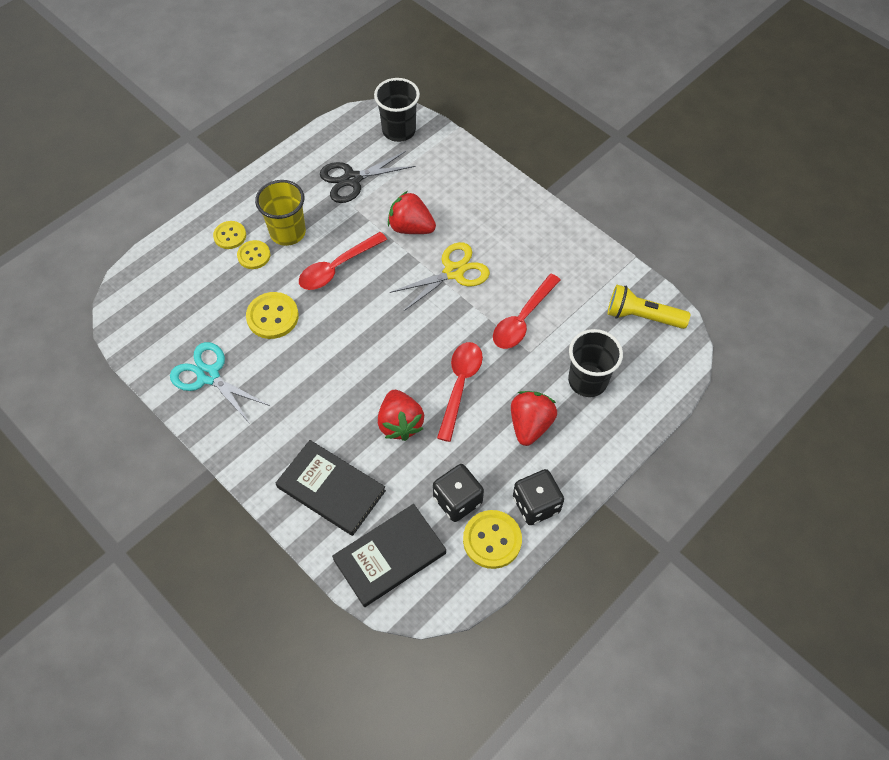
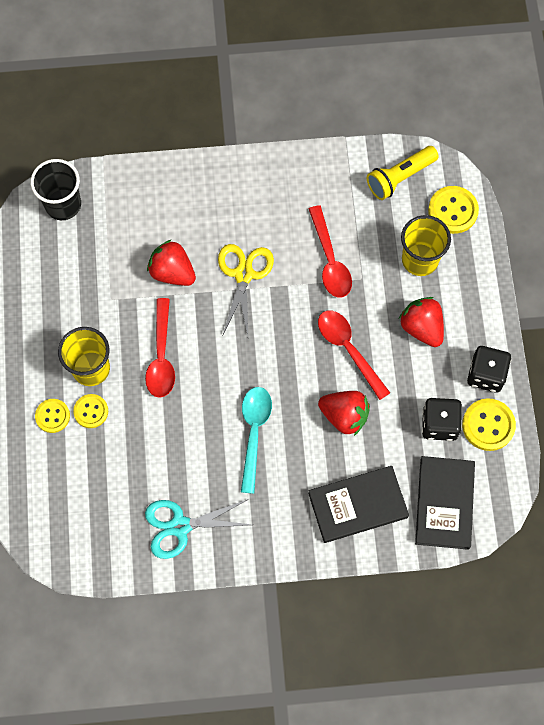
camera: 50 degrees left, 10 degrees up
yellow button [246,292,299,339] -> yellow button moved to [428,186,479,234]
black scissors [320,151,415,203] -> none
red strawberry [388,191,436,234] -> red strawberry turned 60 degrees clockwise [147,239,196,286]
black cup [568,329,623,397] -> yellow cup [401,215,451,276]
none -> turquoise spoon [241,387,272,494]

